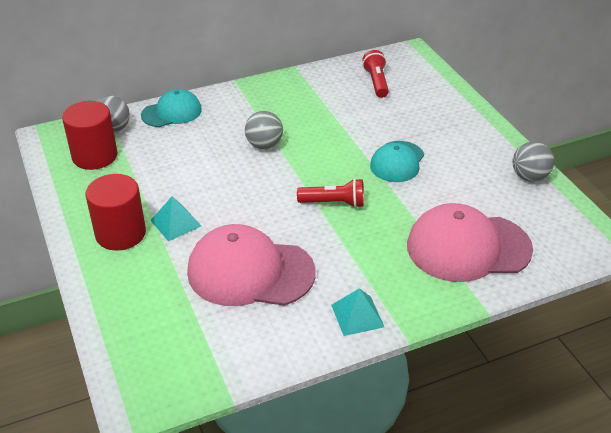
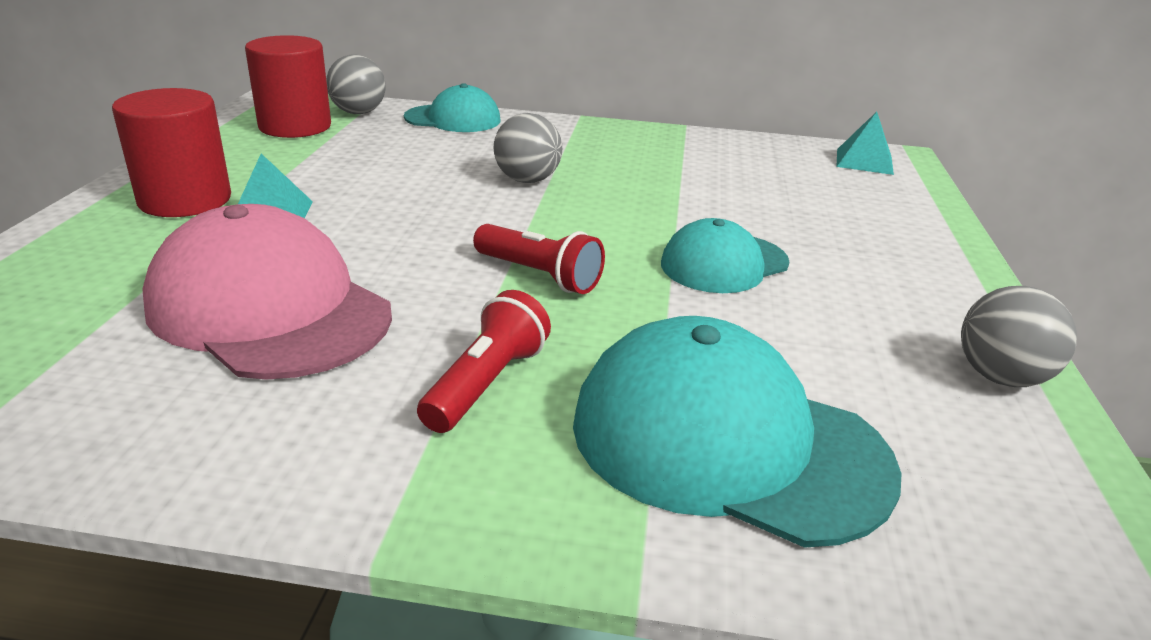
camera: 30 degrees right, 10 degrees down
turquoise pyramid [331,288,384,336] -> turquoise pyramid moved to [837,112,894,175]
red flashlight [362,50,389,98] -> red flashlight moved to [417,290,551,433]
pink cap [407,203,533,282] -> turquoise cap [573,316,902,548]

